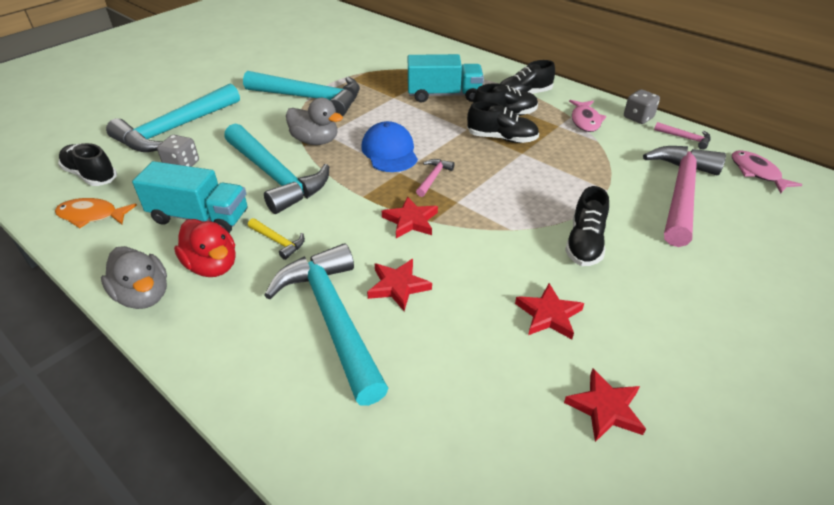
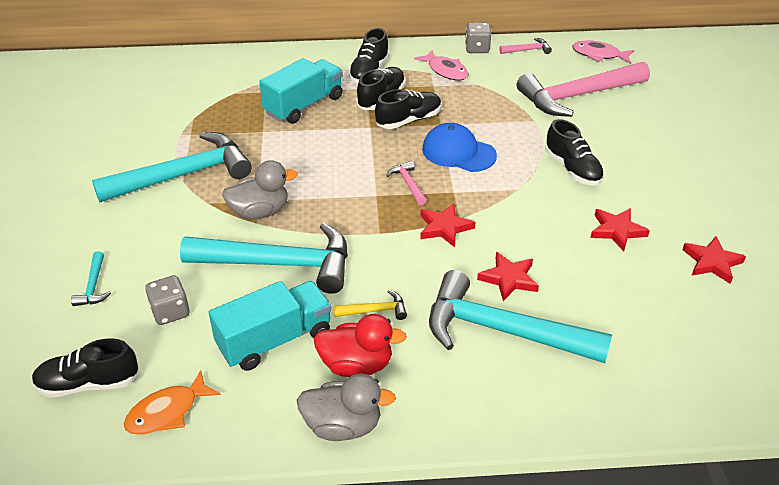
camera: 45 degrees left, 0 degrees up
turquoise hammer [106,84,240,152] -> turquoise hammer [71,251,111,306], size x0.41
blue cap [361,121,418,172] -> blue cap moved to [422,123,497,172]
pink hammer [643,146,726,247] -> pink hammer turned 90 degrees counterclockwise [517,62,650,117]

